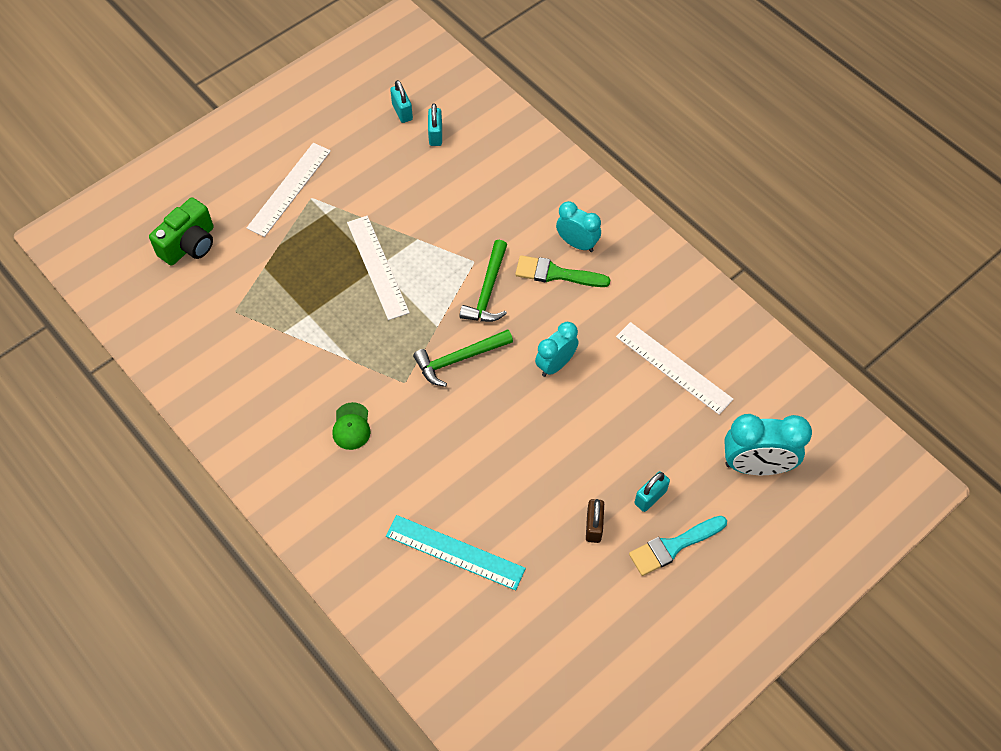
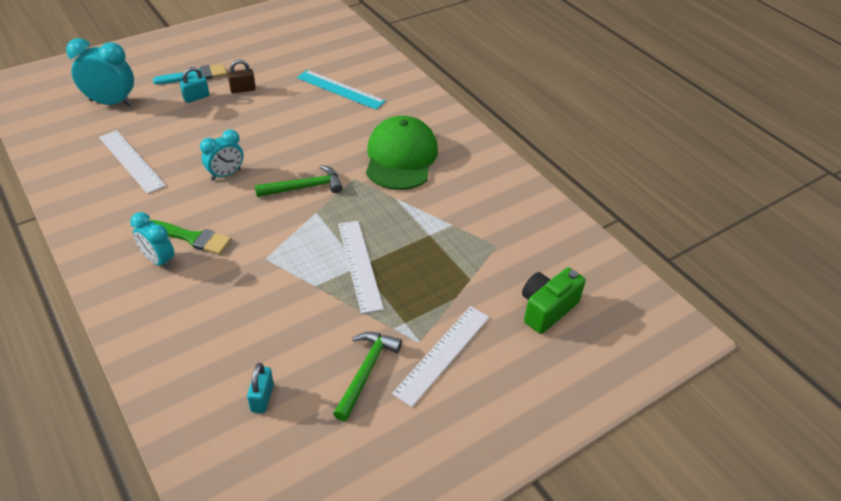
camera: 175 degrees left, 15 degrees down
green cap [332,402,370,450] -> green cap [366,116,438,190], size x2.40
turquoise padlock [390,80,413,123] -> none
green hammer [460,240,507,322] -> green hammer moved to [333,332,402,421]
brown padlock [586,499,604,543] -> brown padlock turned 60 degrees clockwise [228,60,256,93]

